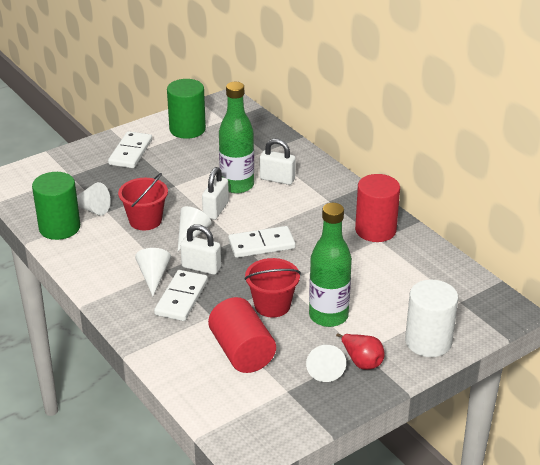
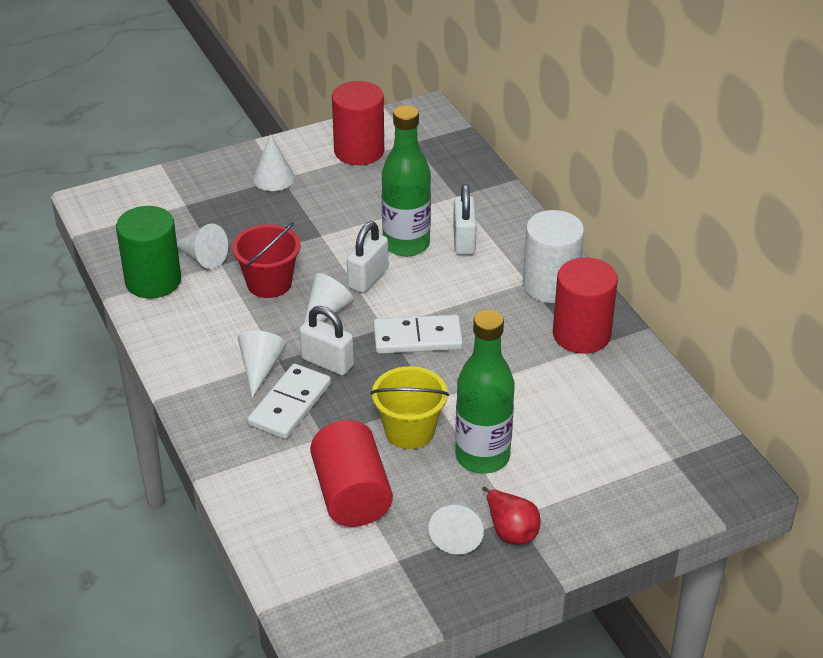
camera: 10 degrees right, 5 degrees up
white domino [108,131,152,168] -> white cone [253,134,295,191]
green cylinder [167,79,206,139] -> red cylinder [332,81,384,165]
red bucket [244,258,301,317] -> yellow bucket [370,366,449,449]
white padlock [260,139,296,185] -> white padlock turned 60 degrees clockwise [453,184,477,255]
white cylinder [405,280,458,357] -> white cylinder moved to [523,210,584,303]

